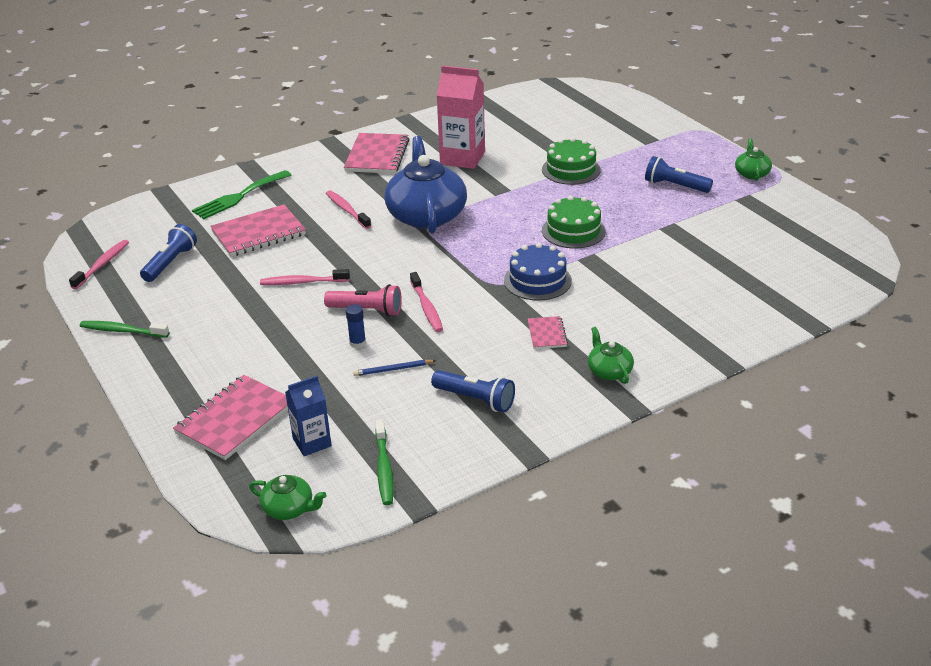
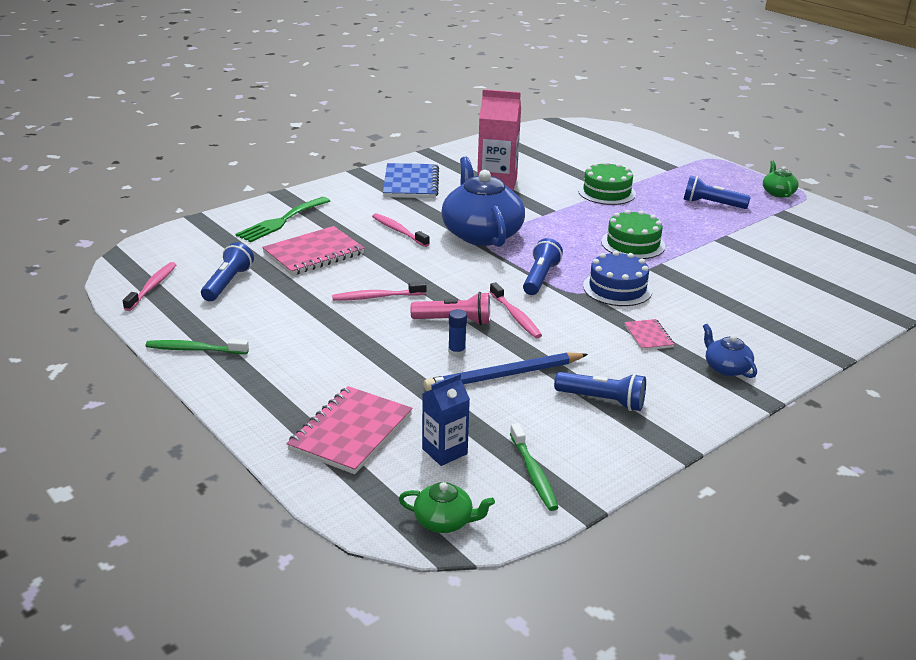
camera: 10 degrees left, 5 degrees down
pink notebook [344,133,410,174] -> blue notebook [383,163,439,198]
blue pencil [353,360,436,376] -> blue pencil [424,353,588,391], size x1.98
green teapot [588,327,634,384] -> blue teapot [703,324,757,378]
none -> blue flashlight [523,238,563,295]

